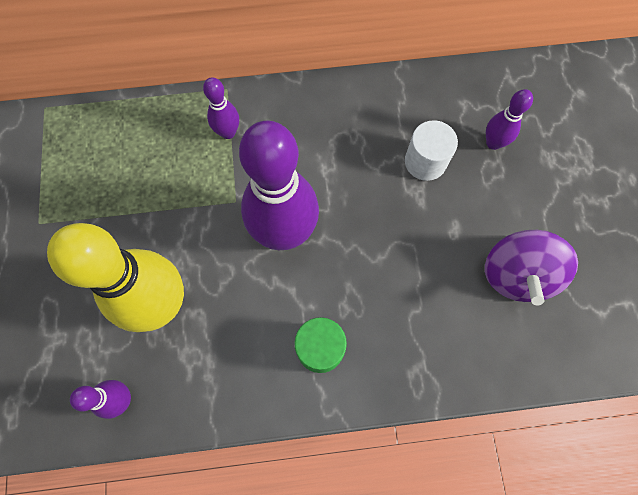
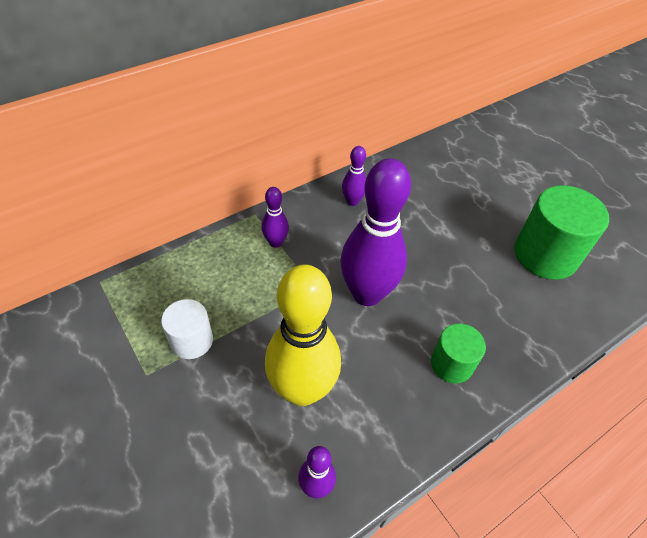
camera: 30 degrees left, 20 degrees down
white cylinder [405,120,458,181] -> white cylinder moved to [161,299,213,359]
purple spinning top [485,230,578,305] -> green cylinder [514,185,609,280]
purple bowling pin [486,89,533,150] -> purple bowling pin moved to [342,146,366,206]

